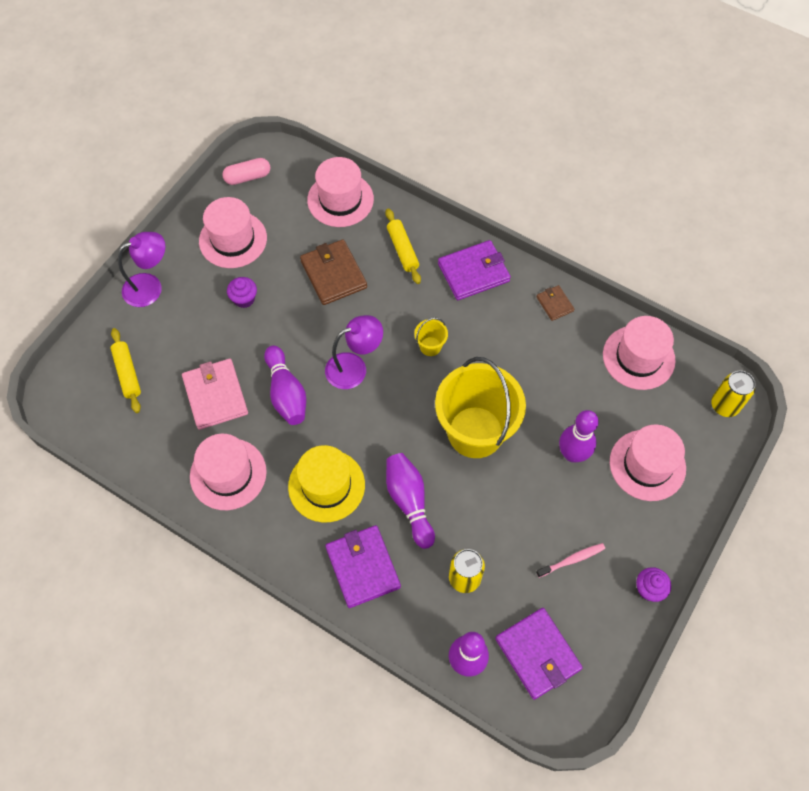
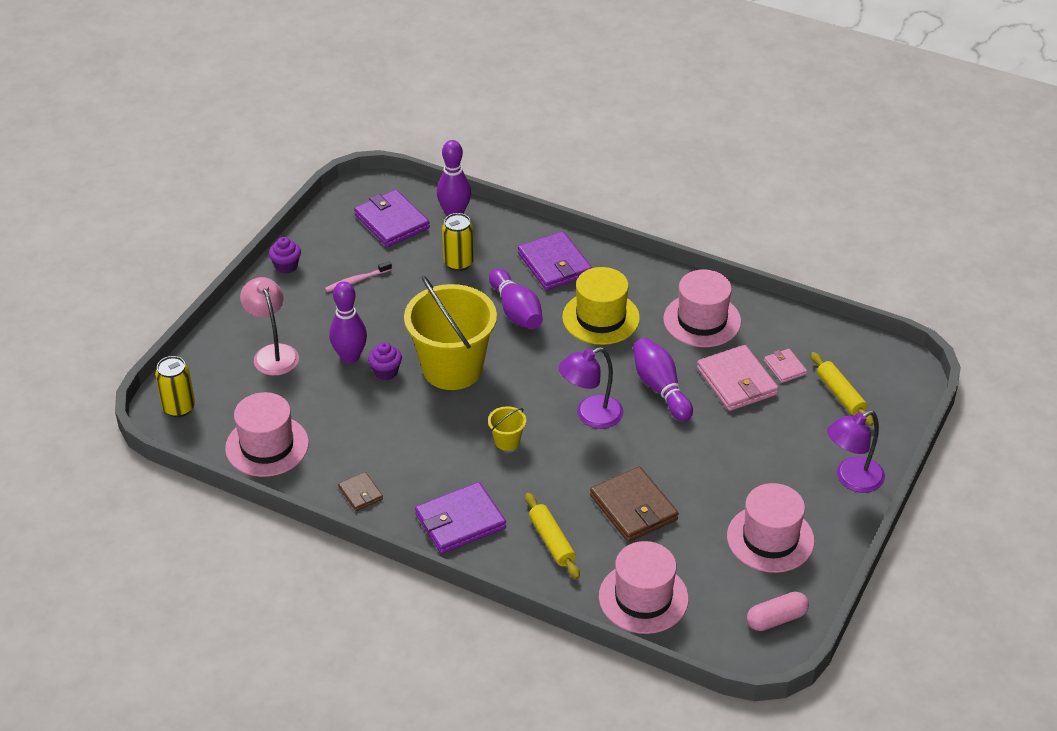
camera: 175 degrees right, 20 degrees down
purple cupcake [227,277,257,308] -> purple cupcake moved to [368,342,402,380]
pink hat [610,425,686,501] -> pink lamp [240,277,299,376]
none -> pink wallet [764,349,807,383]

